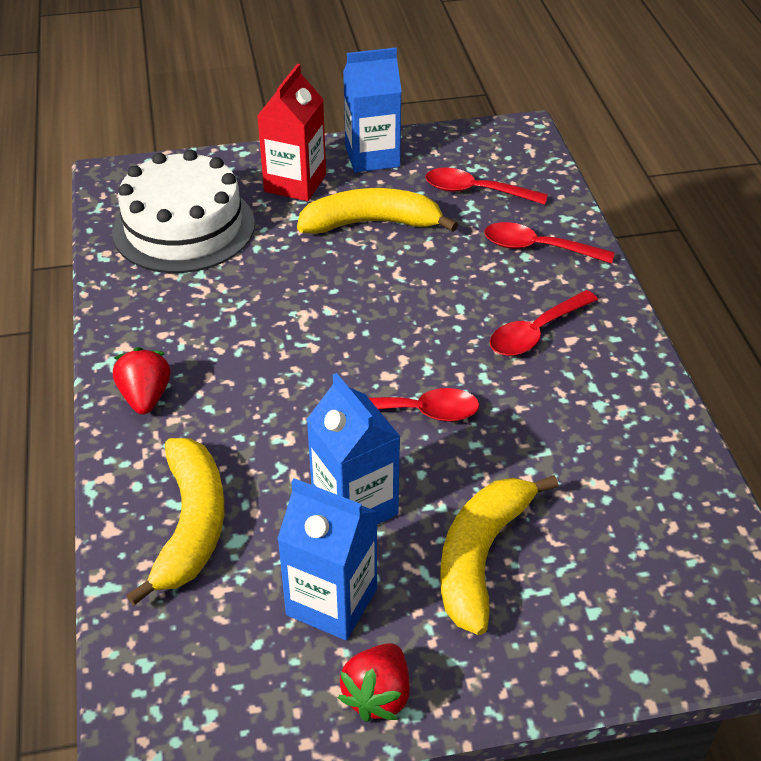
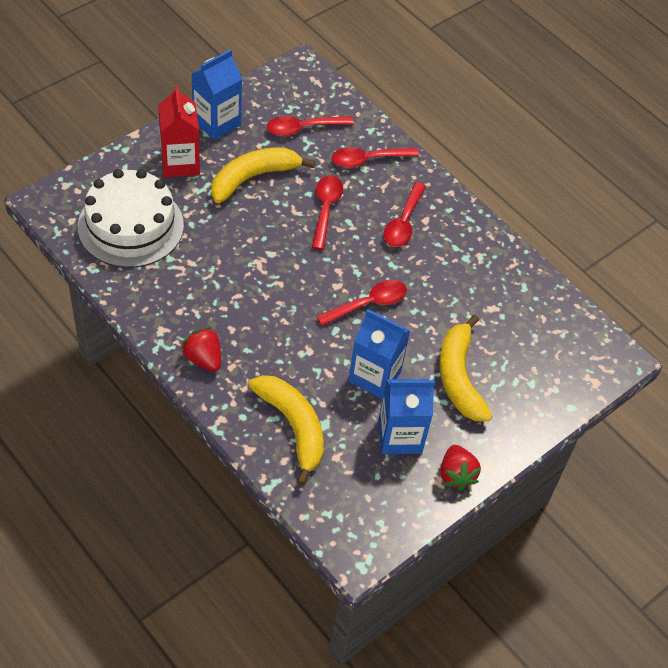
camera: 35 degrees left, 10 degrees up
none -> red spoon [312,175,343,250]

